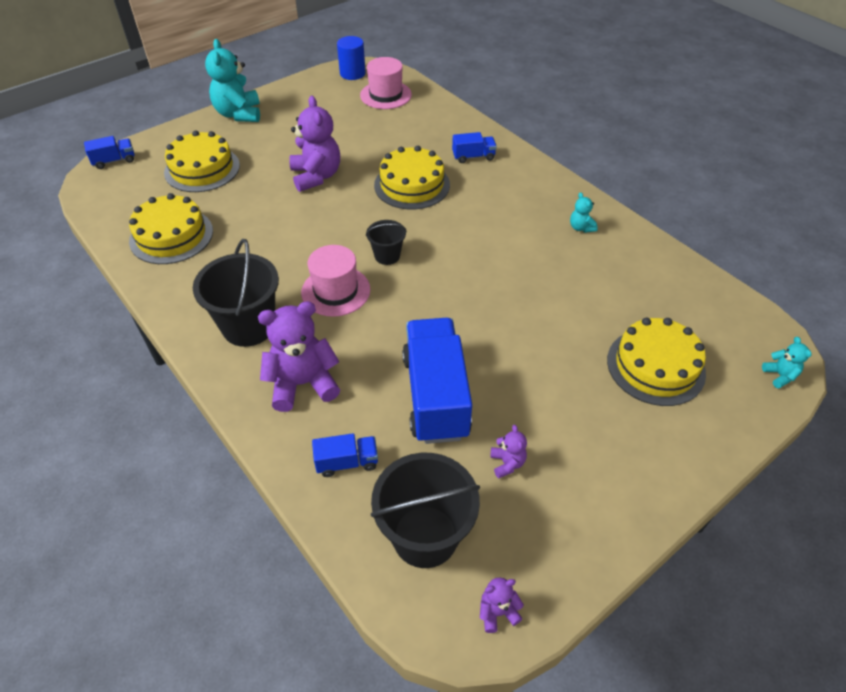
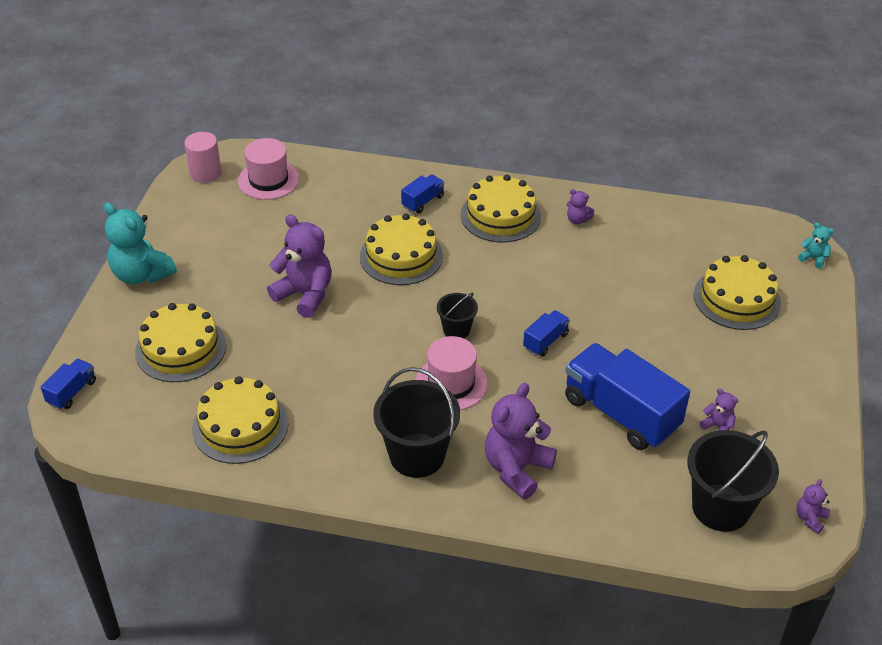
camera: 40 degrees left, 5 degrees down
blue truck [312,433,378,477] -> blue truck moved to [523,310,570,356]
blue cylinder [337,36,366,80] -> pink cylinder [184,132,222,183]
turquoise teddy bear [570,192,598,233] -> purple teddy bear [567,189,594,224]
none -> yellow cake [461,175,541,243]

